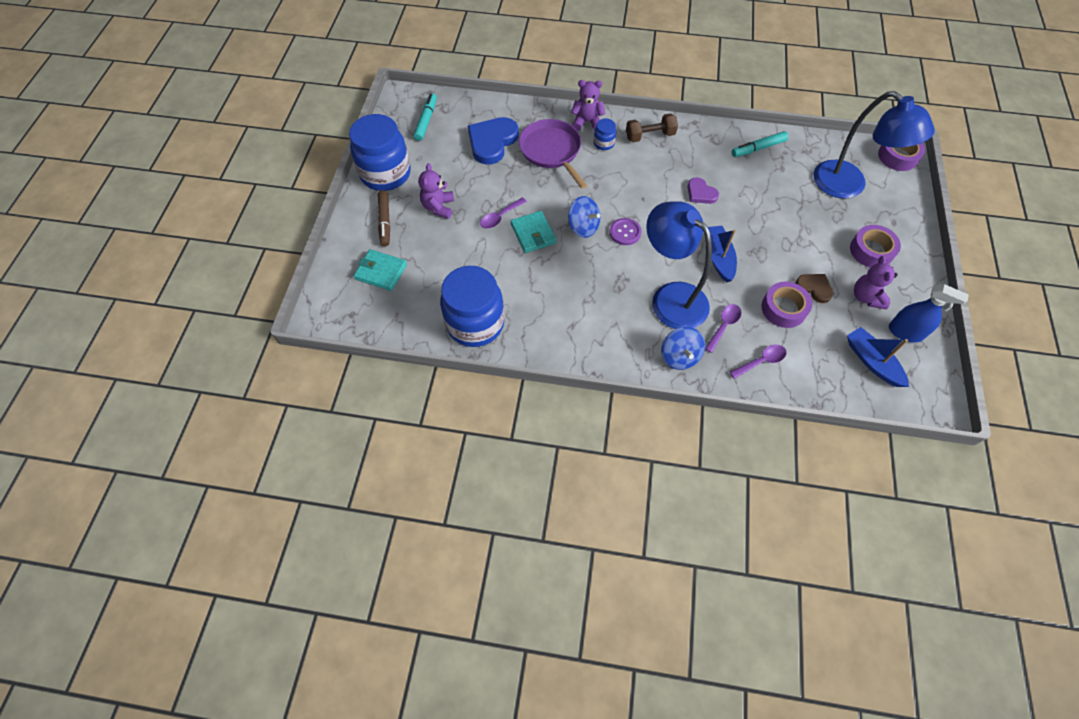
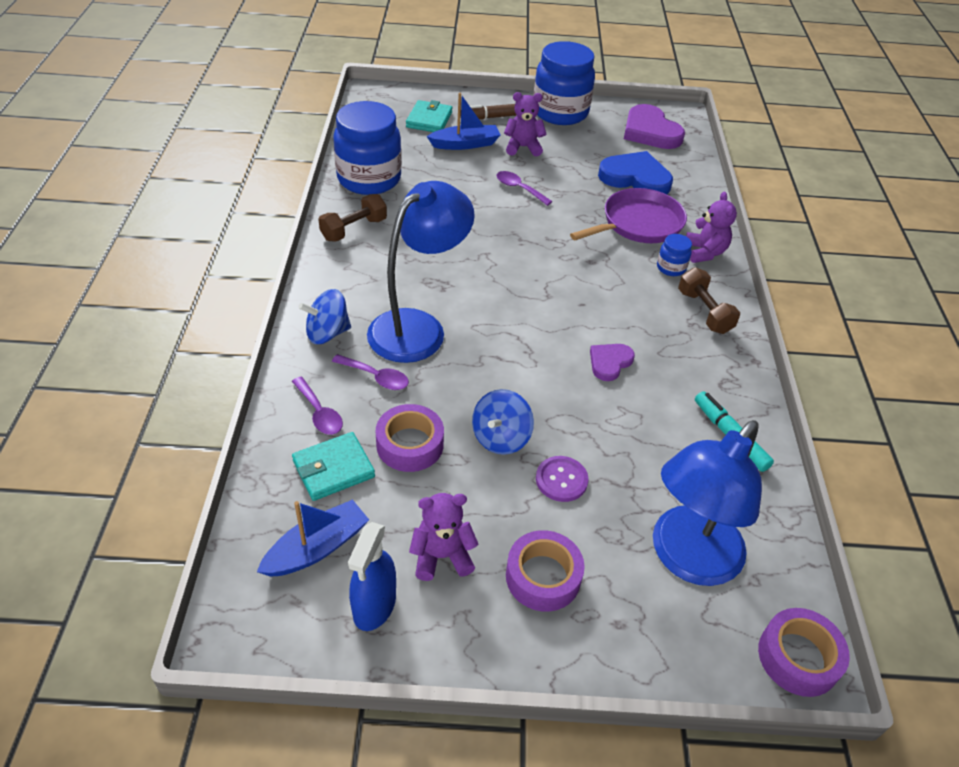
camera: 80 degrees right, 15 degrees down
turquoise marker [414,93,437,141] -> purple heart [624,104,685,149]
turquoise wallet [511,211,556,253] -> turquoise wallet moved to [292,432,375,501]
blue spinning top [568,196,600,238] -> blue spinning top moved to [472,389,534,455]
purple button [610,218,642,245] -> purple button moved to [536,456,588,502]
blue boat [708,226,737,282] -> blue boat moved to [427,93,500,150]
brown heart [795,274,833,303] -> none
none -> brown dumbbell [318,194,387,242]

